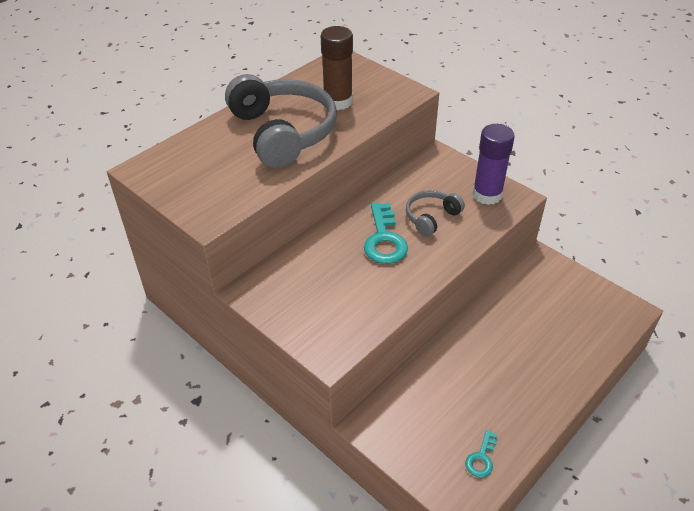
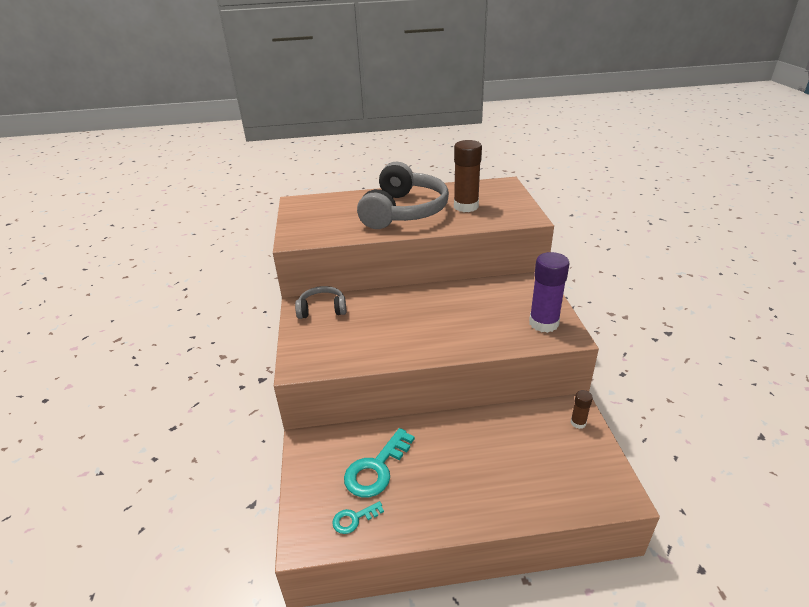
camera: 40 degrees right, 10 degrees down
turquoise key [364,203,408,264] -> turquoise key moved to [344,428,415,497]
grey headphones [406,190,465,236] -> grey headphones moved to [295,286,346,319]
none -> brown glue stick [571,390,593,429]

